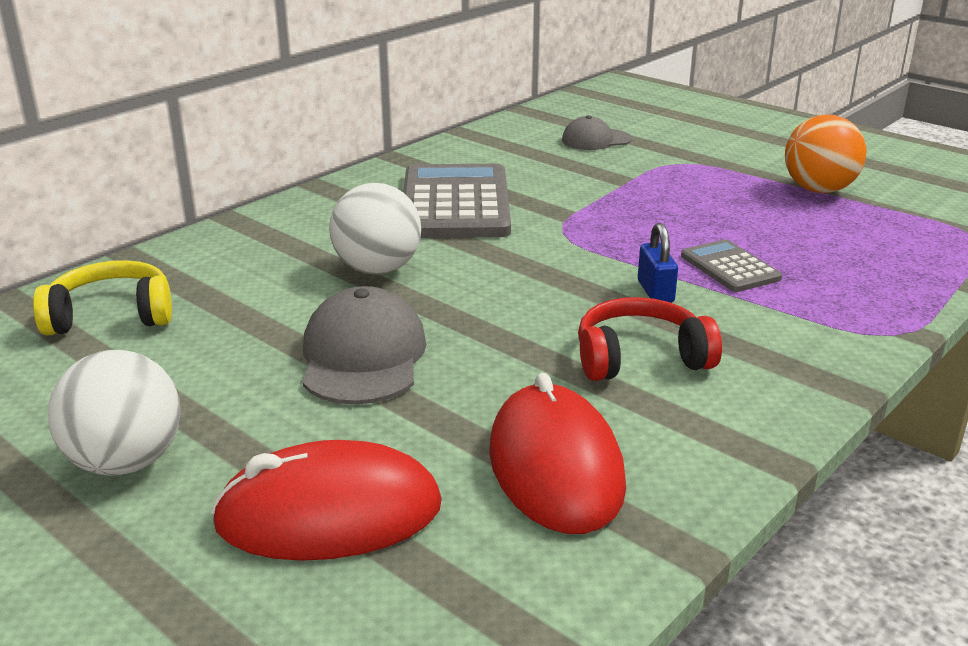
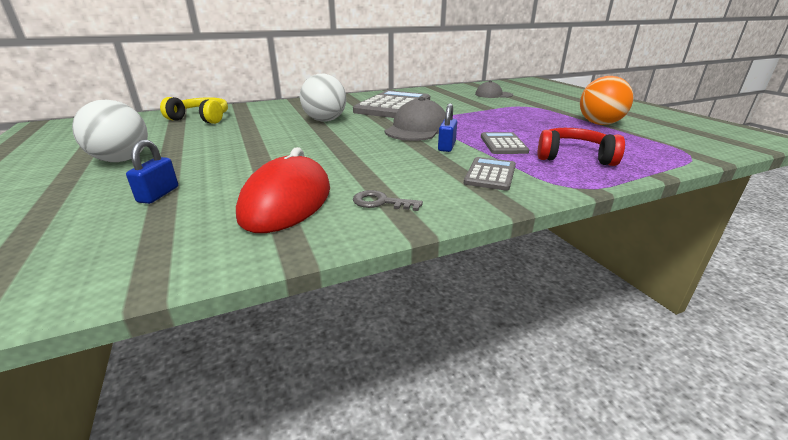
camera: 25 degrees right, 0 degrees up
red mouse [211,440,442,561] -> blue padlock [126,139,178,204]
grey cap [303,286,427,404] -> grey cap moved to [385,97,446,141]
red headphones [578,297,722,381] -> red headphones moved to [537,128,625,166]
none -> grey key [353,190,423,211]
none -> grey calculator [464,157,516,191]

